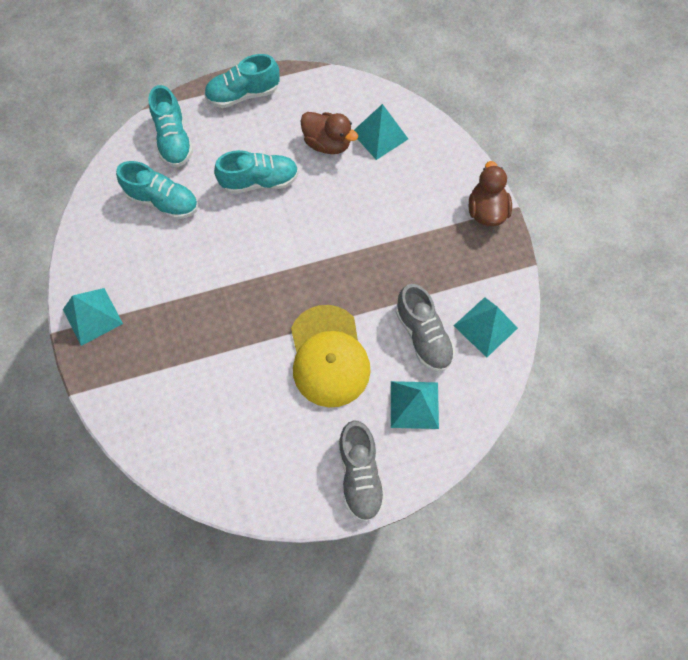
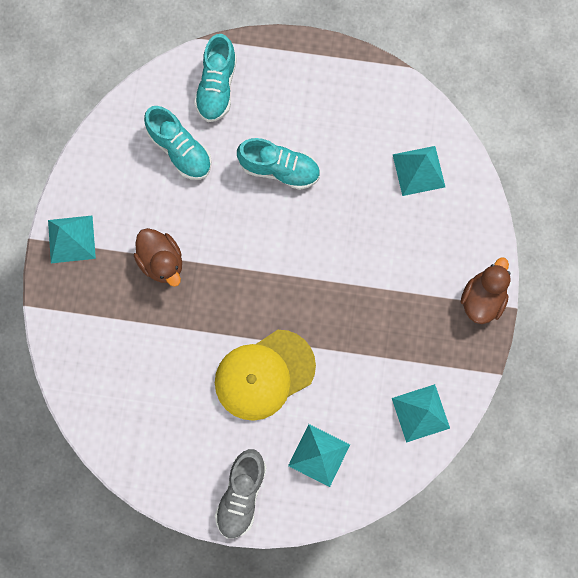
camera: 25 degrees right, 10 degrees up
turquoise shoe [204,54,280,108] -> none
yellow cap [291,305,371,407] -> yellow cap turned 45 degrees clockwise [215,330,316,421]
brown duck [300,112,358,154] -> brown duck moved to [134,228,182,287]
grey shoe [396,284,455,371] -> none

